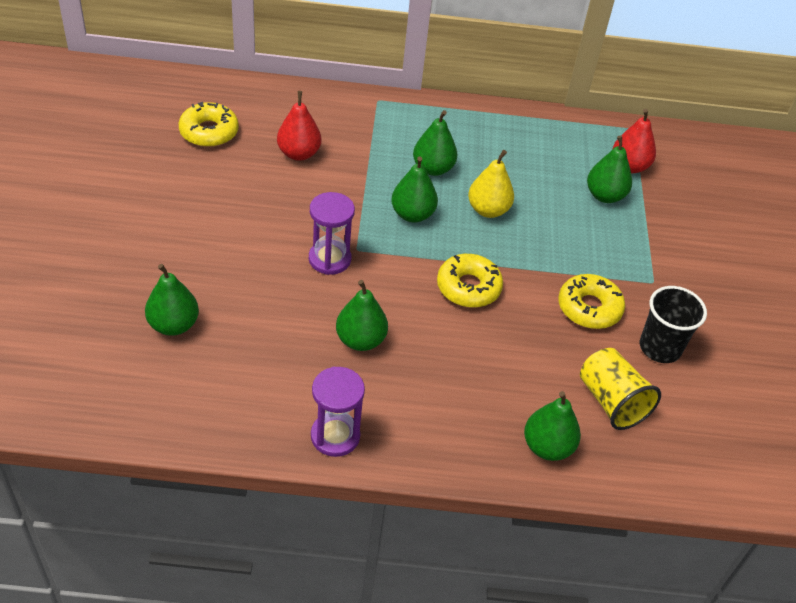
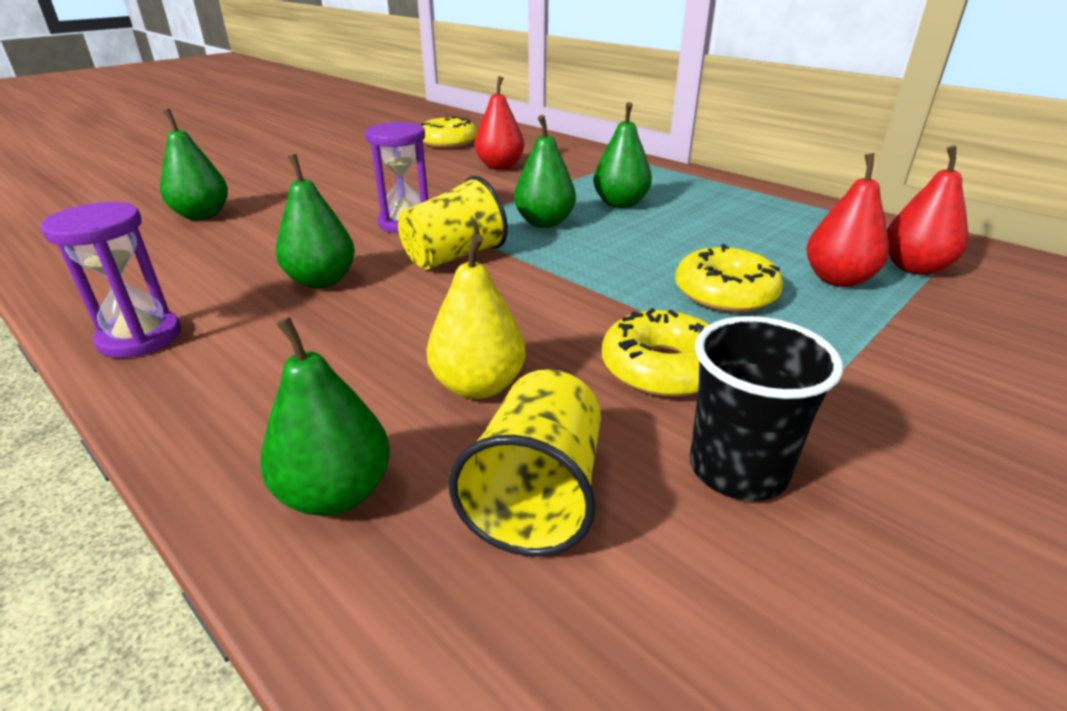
camera: 45 degrees right, 15 degrees down
yellow donut [437,254,503,308] -> yellow donut moved to [675,244,783,313]
yellow pear [468,150,514,218] -> yellow pear moved to [427,234,525,399]
green pear [587,136,632,203] -> red pear [806,153,889,287]
none -> yellow cup [398,176,508,270]

